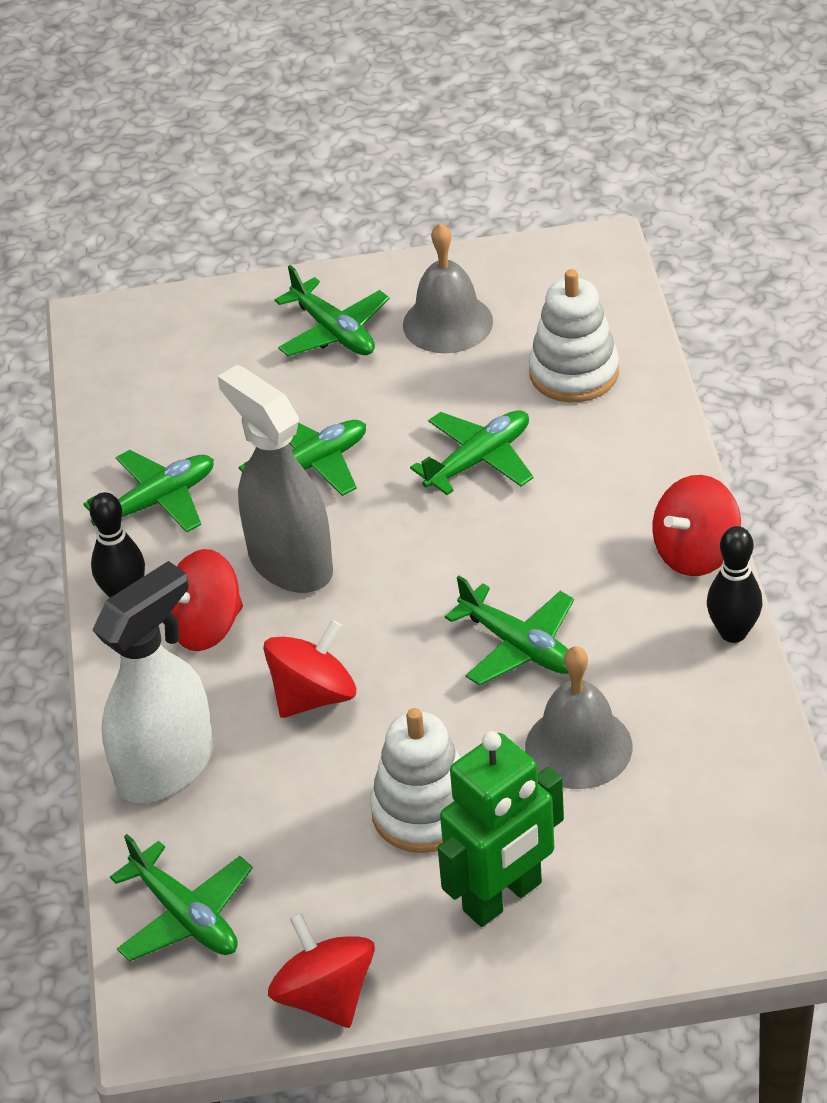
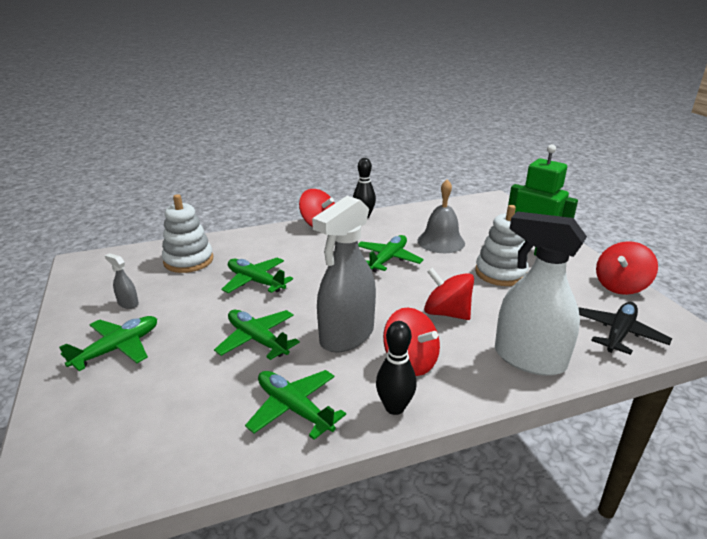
camera: 105 degrees left, 15 degrees down
green plane [110,834,253,962] -> black plane [578,302,672,355]
grey bell [403,223,493,353] -> grey spray bottle [105,253,139,309]

